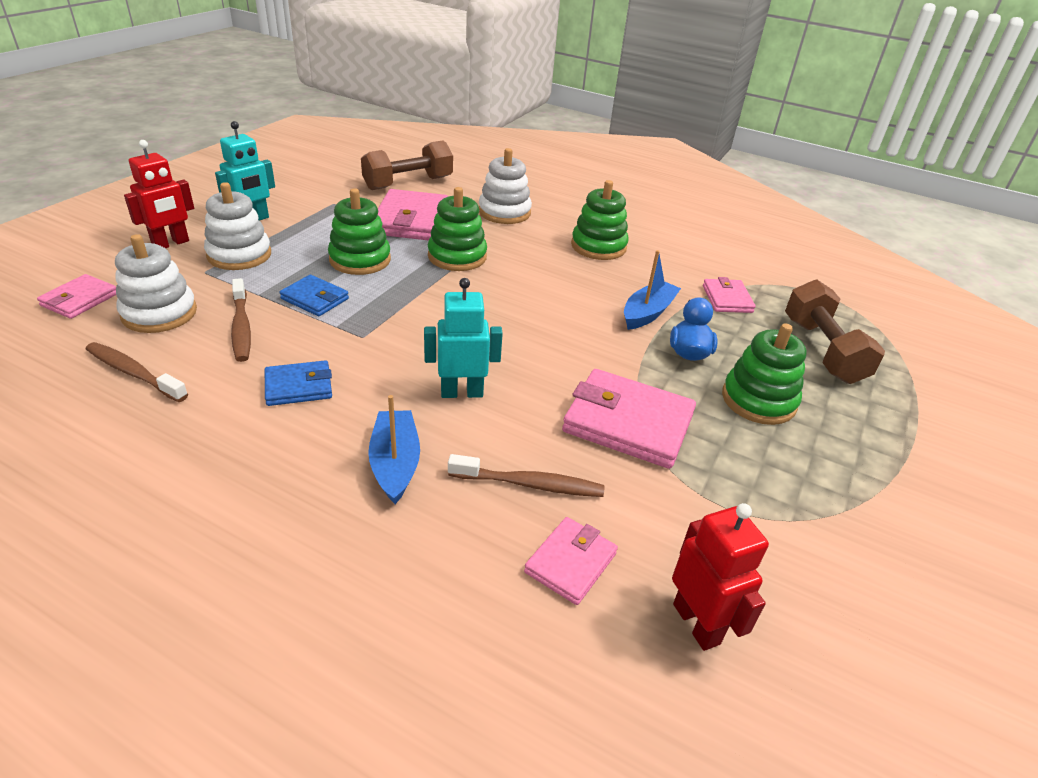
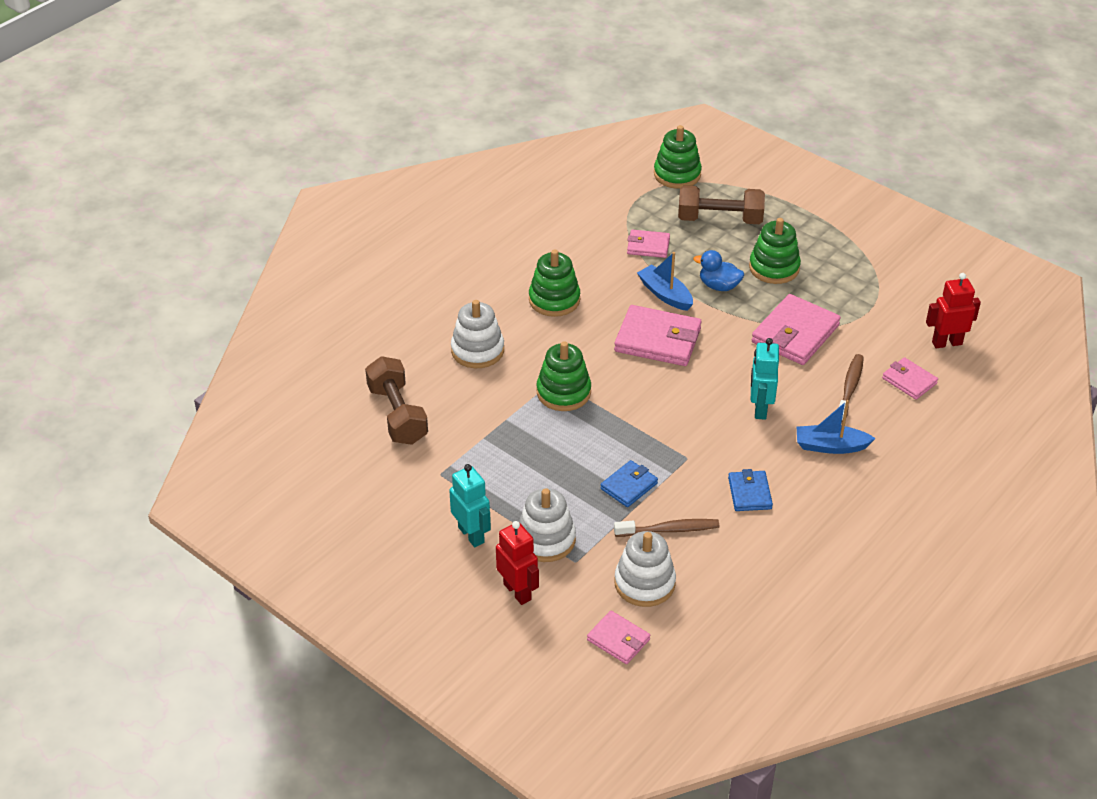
camera: 75 degrees left, 5 degrees up
brown toothbrush [86,342,188,402] -> none
green stacking toy [328,188,391,275] -> green stacking toy moved to [654,125,702,189]
pink wallet [378,189,448,241] -> pink wallet moved to [614,305,702,366]

